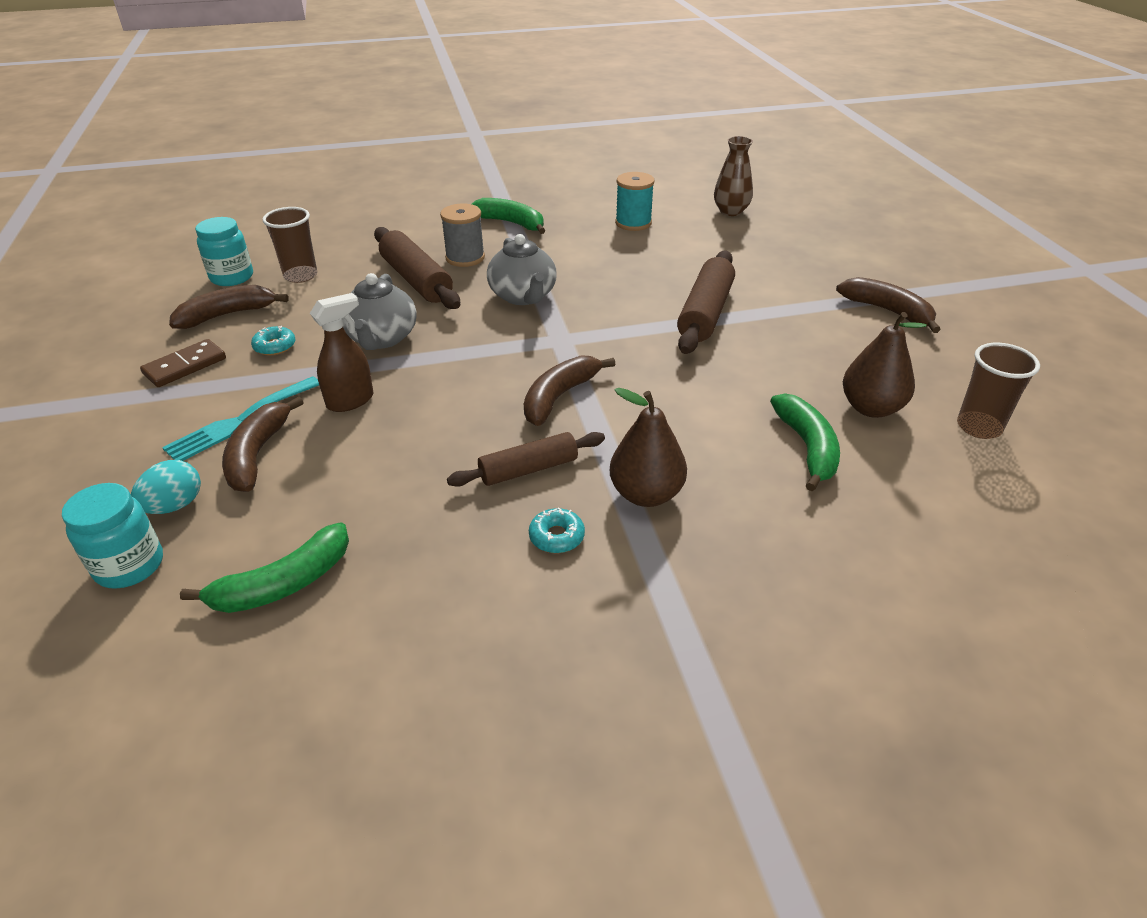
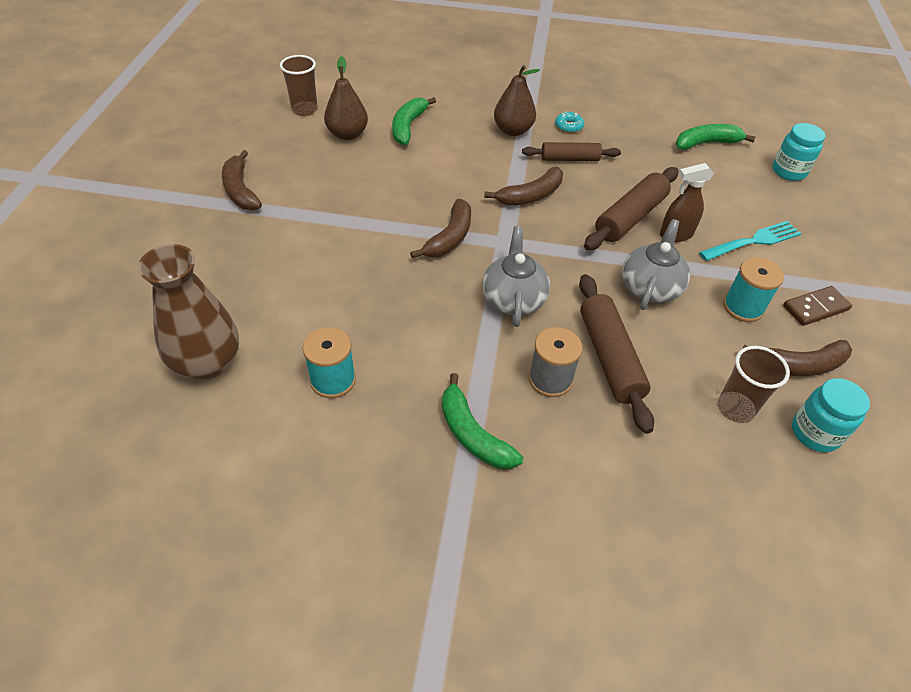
camera: 160 degrees left, 10 degrees up
turquoise egg [131,460,201,514] -> none
brown banana [222,396,304,492] -> brown banana moved to [410,199,471,258]
turquoise donut [251,326,296,356] -> turquoise spool [723,257,784,322]
brown rolling pin [677,250,735,354] -> brown rolling pin moved to [584,167,678,250]
brown vase [714,136,753,216] -> brown vase [138,244,239,380], size x1.57

